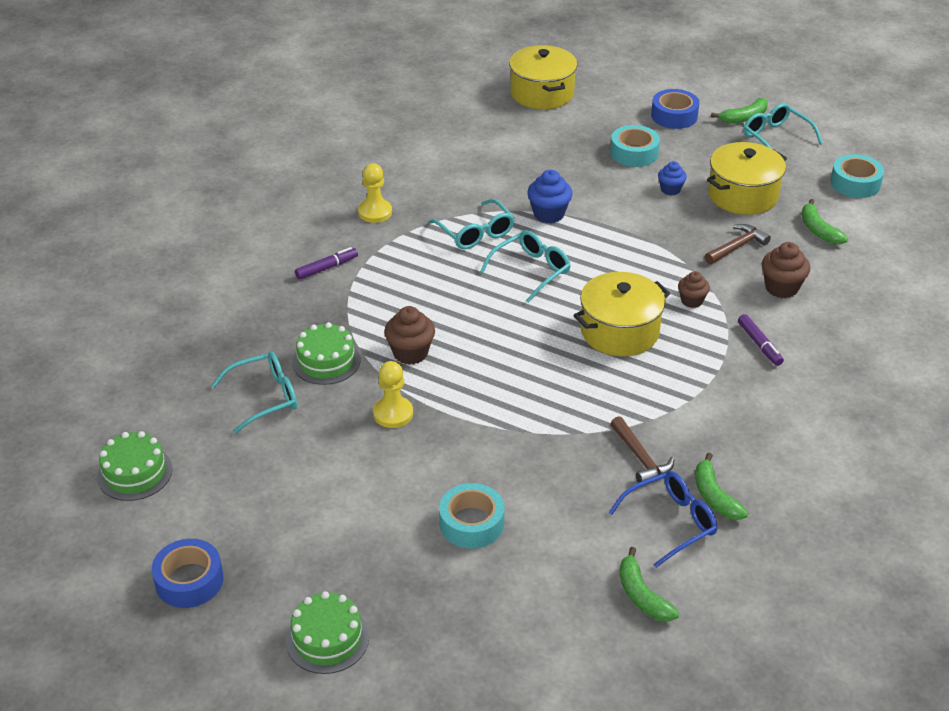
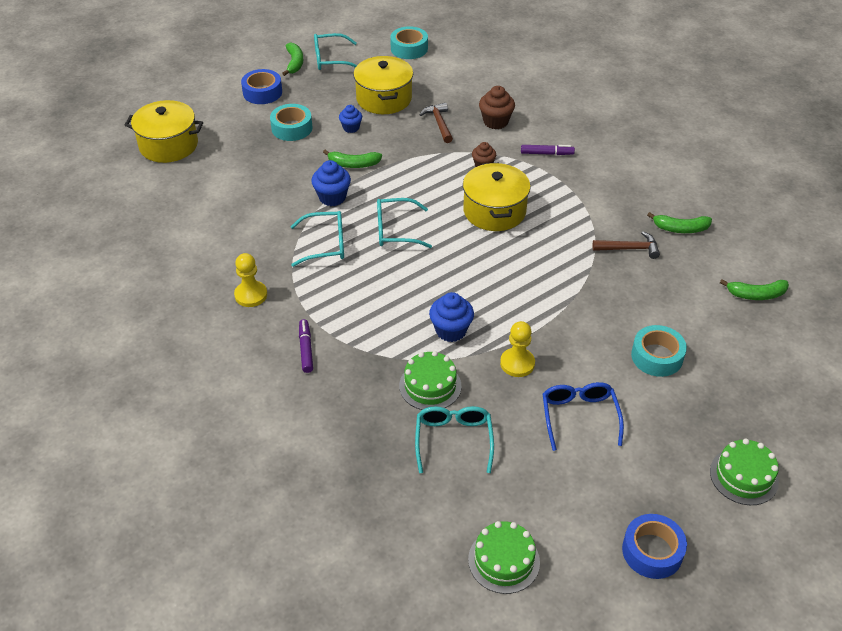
camera: 65 degrees left, 5 degrees up
brown cupcake [384,306,435,365] -> blue cupcake [429,292,474,342]
turquoise glasses [480,230,571,303] -> turquoise glasses turned 75 degrees counterclockwise [377,198,432,248]
blue glasses [608,471,717,568] -> blue glasses moved to [543,382,624,451]
green banana [801,199,848,245] -> green banana moved to [323,150,382,168]

